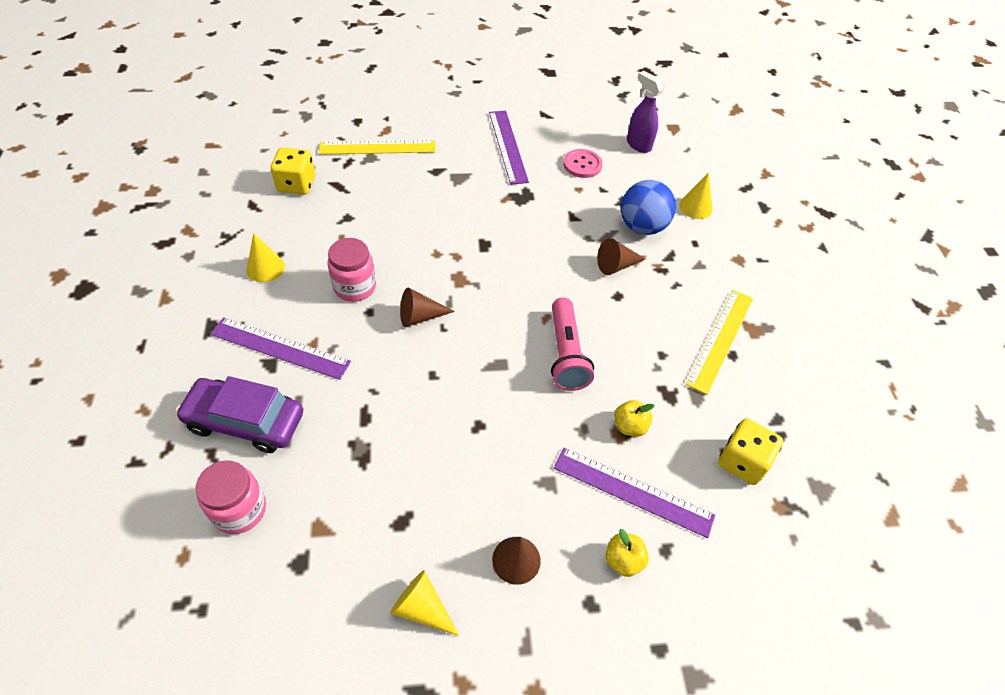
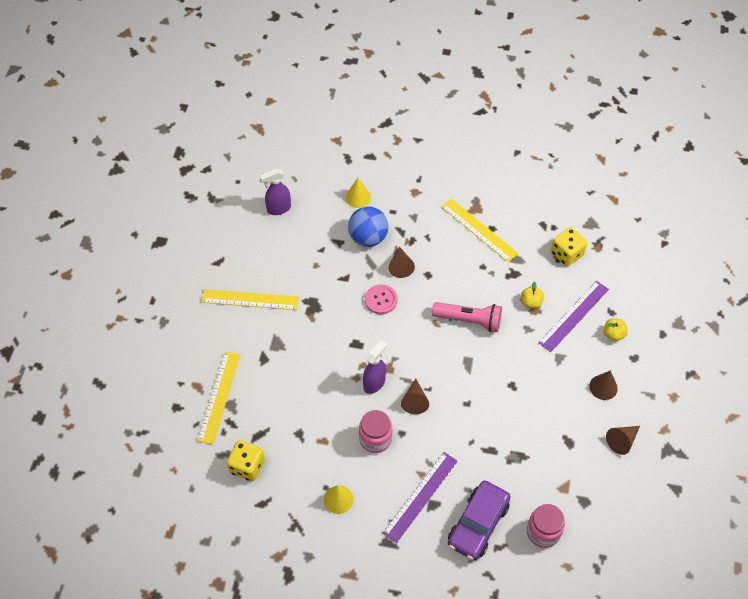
camera: 70 degrees left, 5 degrees up
yellow cone [390,570,460,636] -> brown cone [606,426,640,455]
purple ruler [489,111,529,185] -> yellow ruler [201,289,299,310]
pink button [563,149,603,178] -> pink button moved to [365,285,397,314]
none -> purple spray bottle [363,340,387,394]

